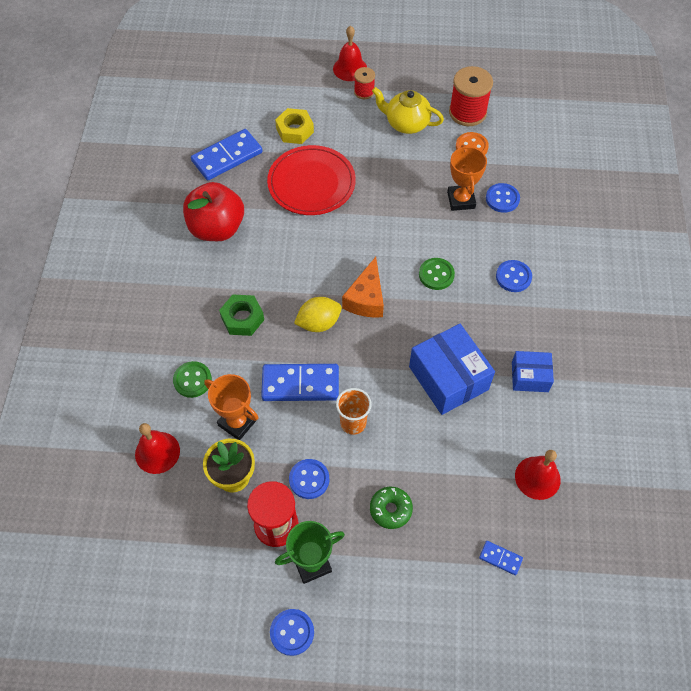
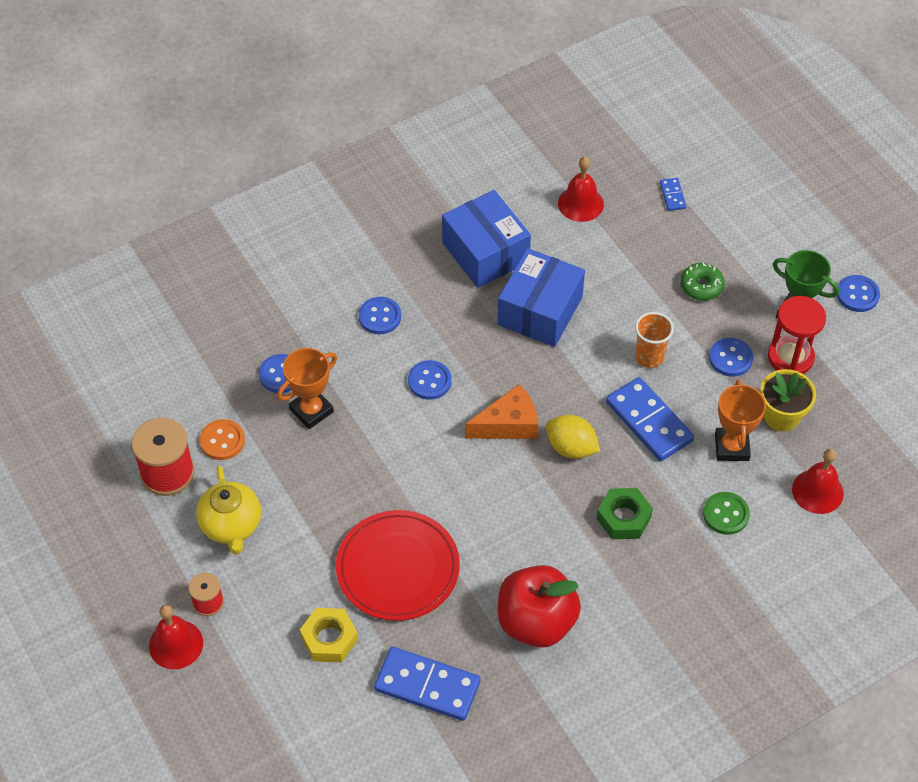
camera: 125 degrees left, 5 degrees down
green button [419,258,455,290] -> blue button [408,360,451,400]
blue box [512,351,554,392] -> blue box [442,190,531,288], size x1.74

